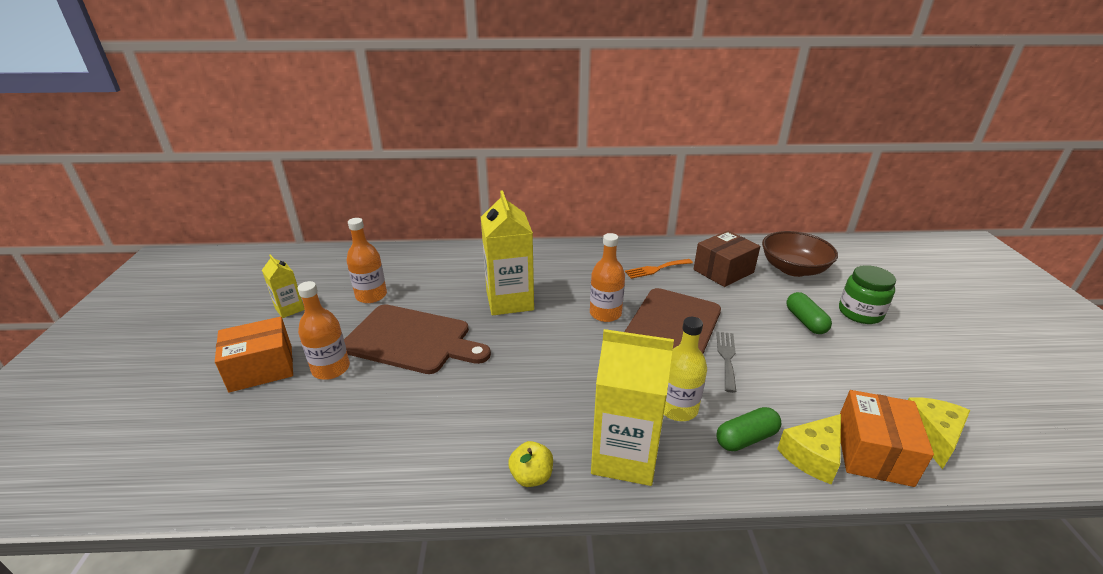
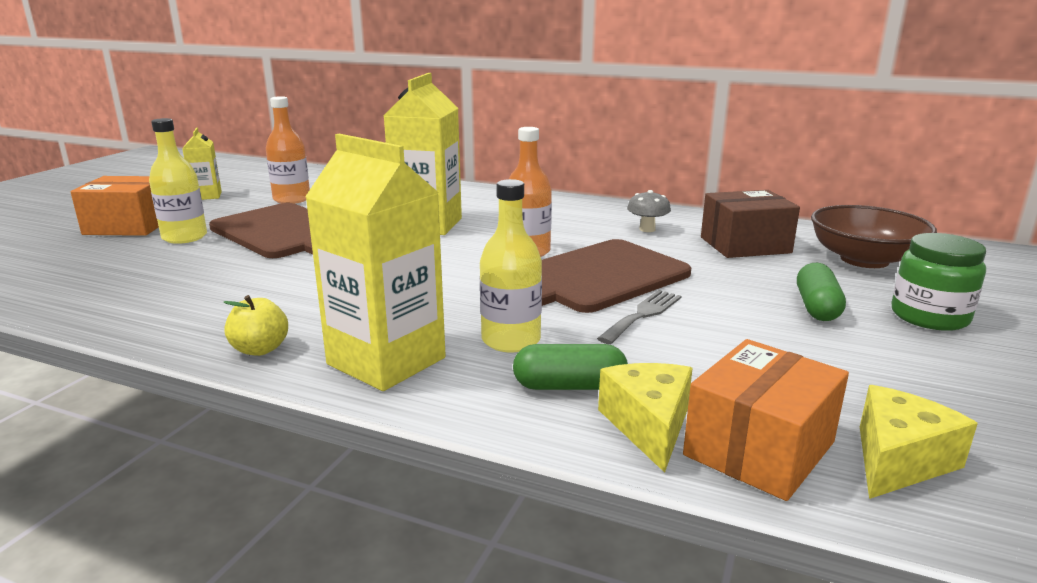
camera: 25 degrees right, 10 degrees down
orange bottle [298,281,350,380] -> yellow bottle [149,118,207,244]
orange fork [625,259,693,279] -> grey mushroom [627,190,671,232]
yellow cheese [777,414,841,484] -> yellow cheese turned 105 degrees clockwise [598,363,693,473]

